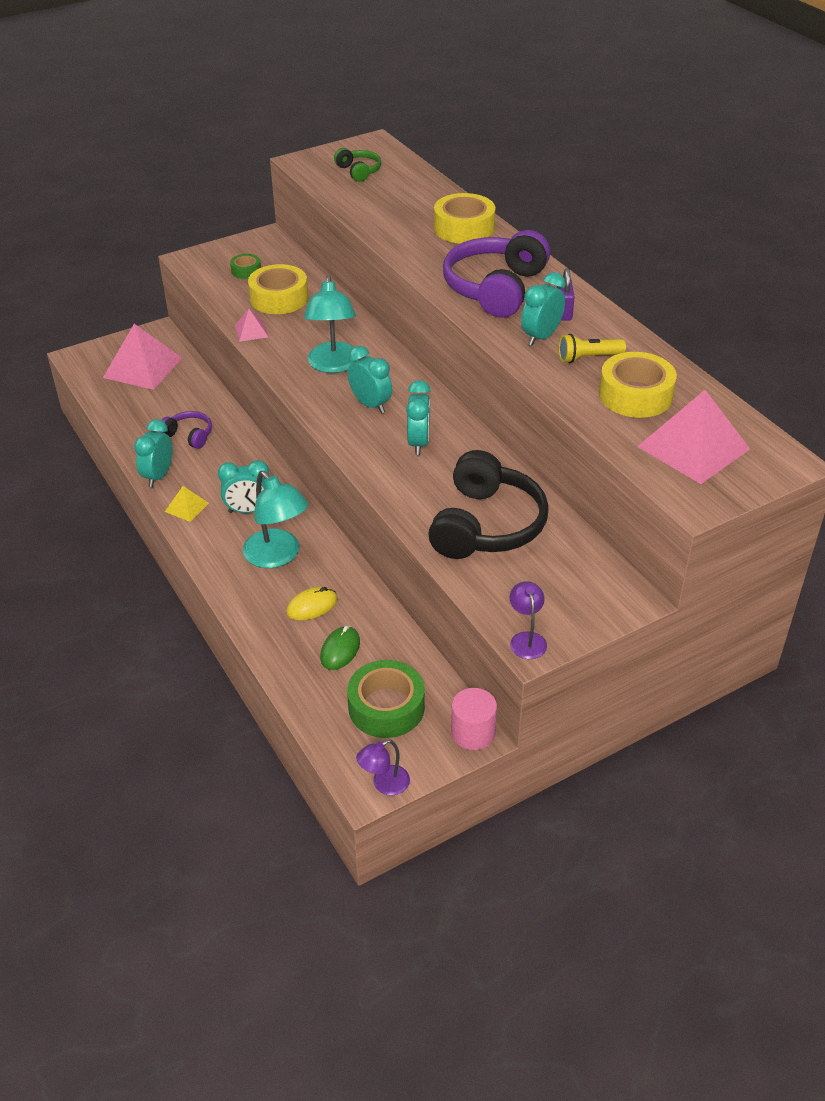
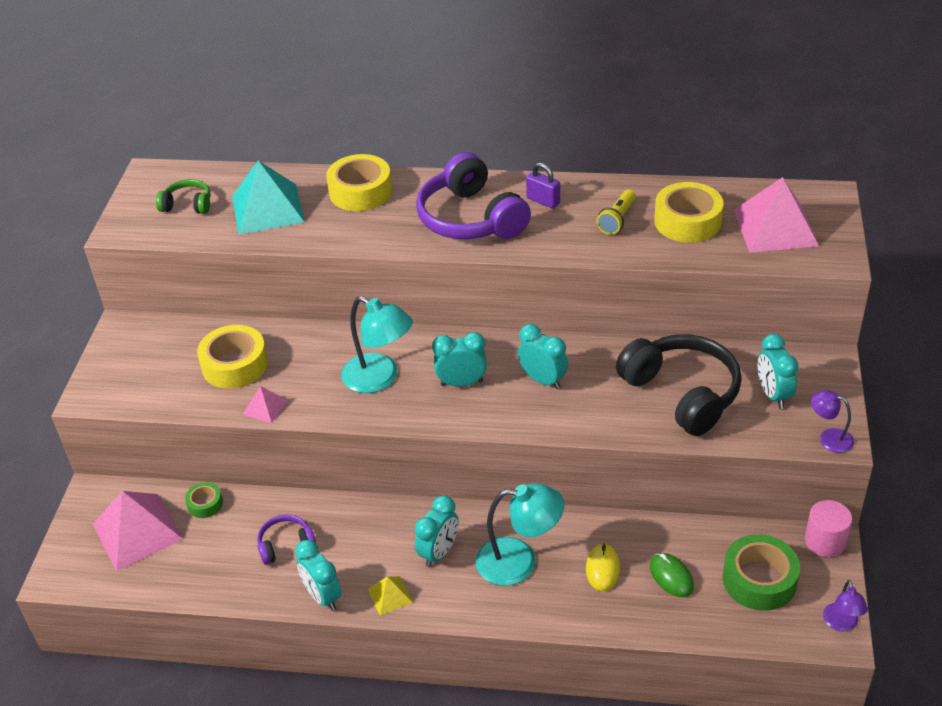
camera: 50 degrees left, 0 degrees up
green tape [230,254,261,279] -> green tape moved to [185,482,223,518]
turquoise clock [521,272,566,346] -> turquoise clock moved to [758,334,799,409]
none -> turquoise pyramid [232,160,305,234]

